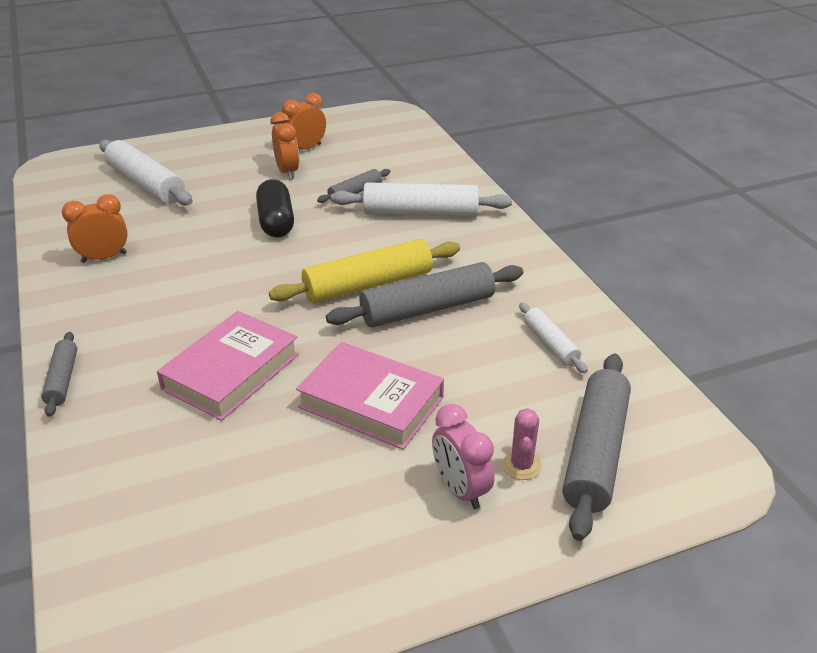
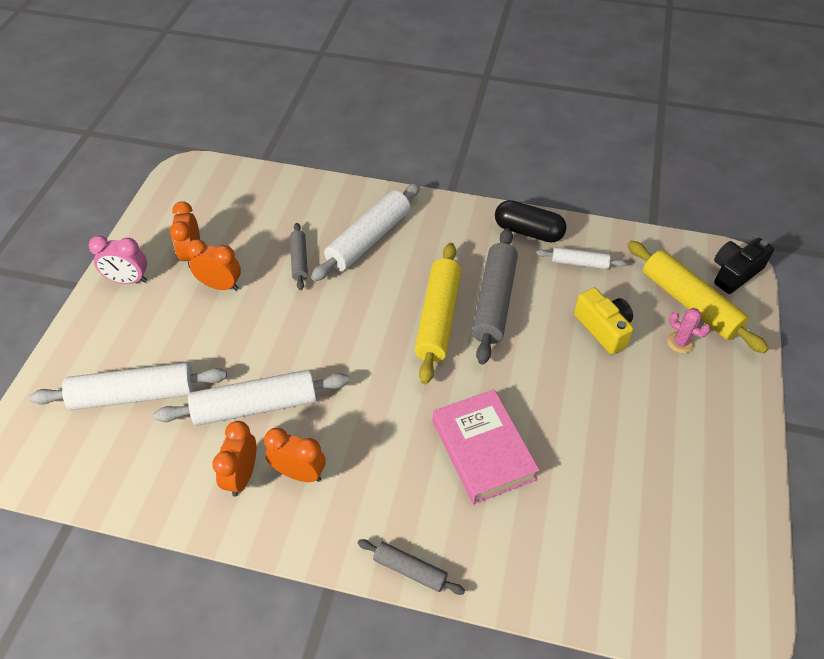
camera: 55 degrees left, 15 degrees up
black capsule [256,179,294,237] -> black capsule moved to [495,200,567,243]
pink book [296,342,444,450] -> none
pink clock [432,404,495,509] -> pink clock moved to [89,236,147,284]
grey rolling pin [562,354,631,541] -> yellow rolling pin [627,241,769,353]
none -> white rolling pin [154,370,349,426]
none -> orange clock [264,428,326,482]
none -> yellow camera [574,287,634,354]
none -> black camera [714,238,774,294]

